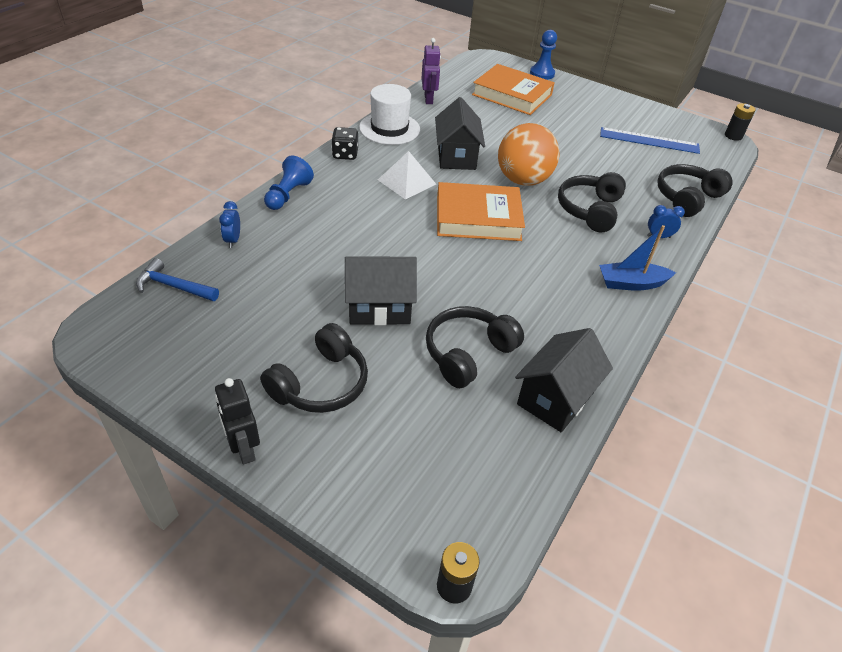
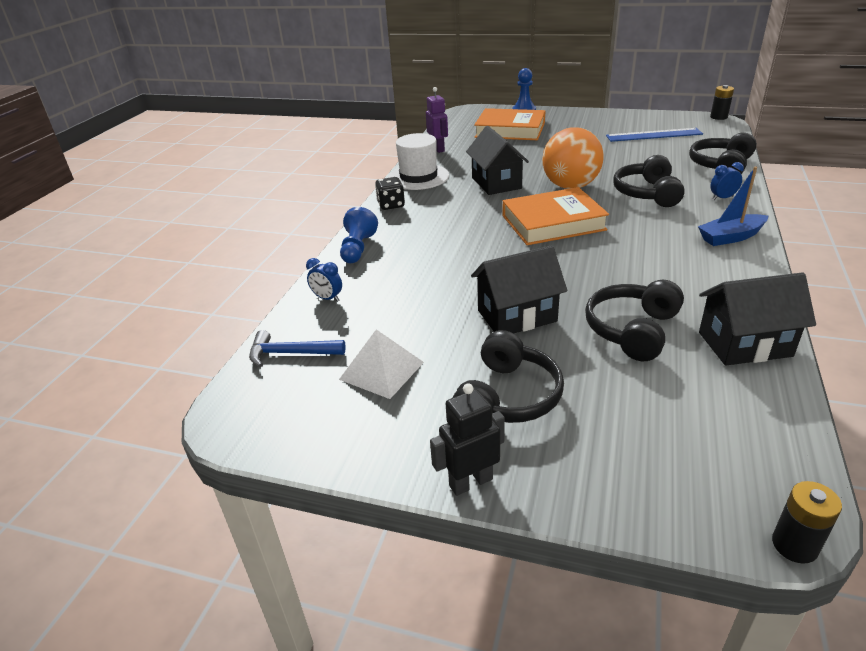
camera: 10 degrees left, 10 degrees down
black robot [215,378,260,465] -> black robot turned 105 degrees clockwise [430,383,505,496]
blue clock [219,201,240,248] -> blue clock turned 45 degrees counterclockwise [306,258,342,302]
white pyramid [378,151,436,199] -> white pyramid moved to [339,329,424,399]
black house [515,328,613,432] -> black house turned 60 degrees clockwise [699,272,816,366]

